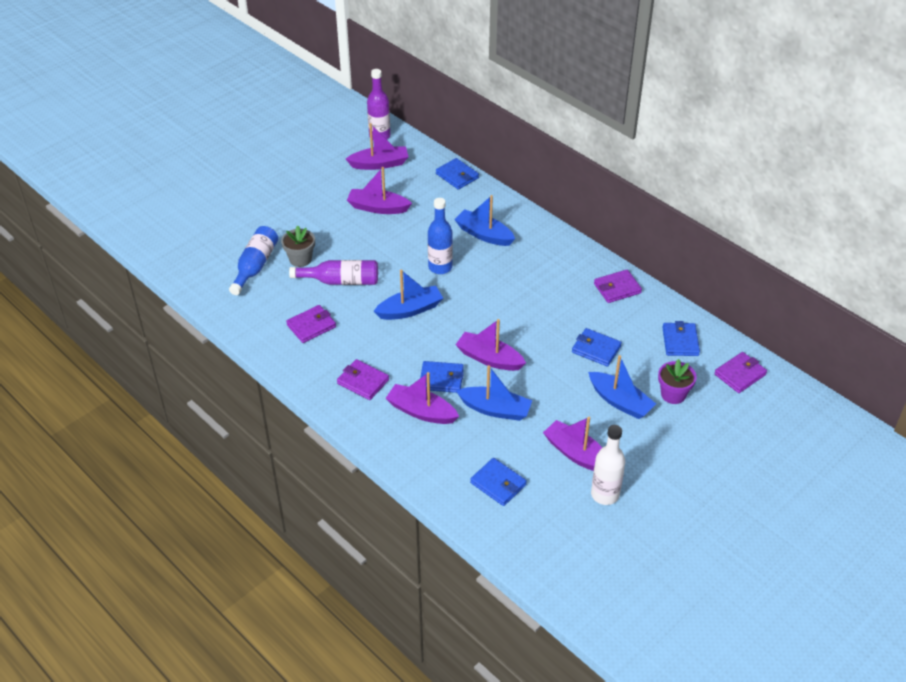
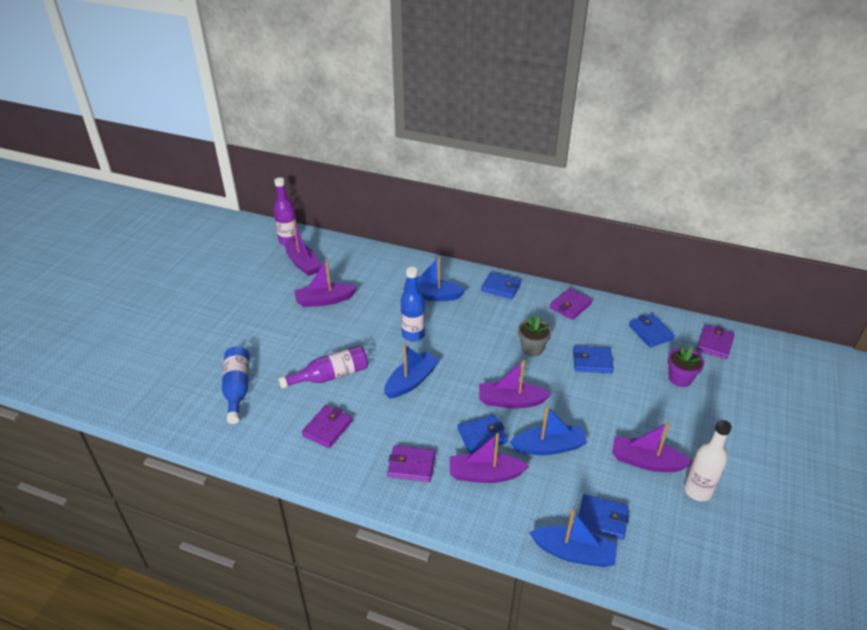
camera: 25 degrees left, 5 degrees down
grey flower pot [281,226,315,267] -> grey flower pot moved to [518,316,552,356]
purple boat [346,123,409,170] -> purple boat turned 90 degrees clockwise [285,221,322,276]
blue wallet [436,158,479,190] -> blue wallet moved to [481,272,521,299]
blue boat [588,355,656,419] -> blue boat moved to [529,509,617,567]

